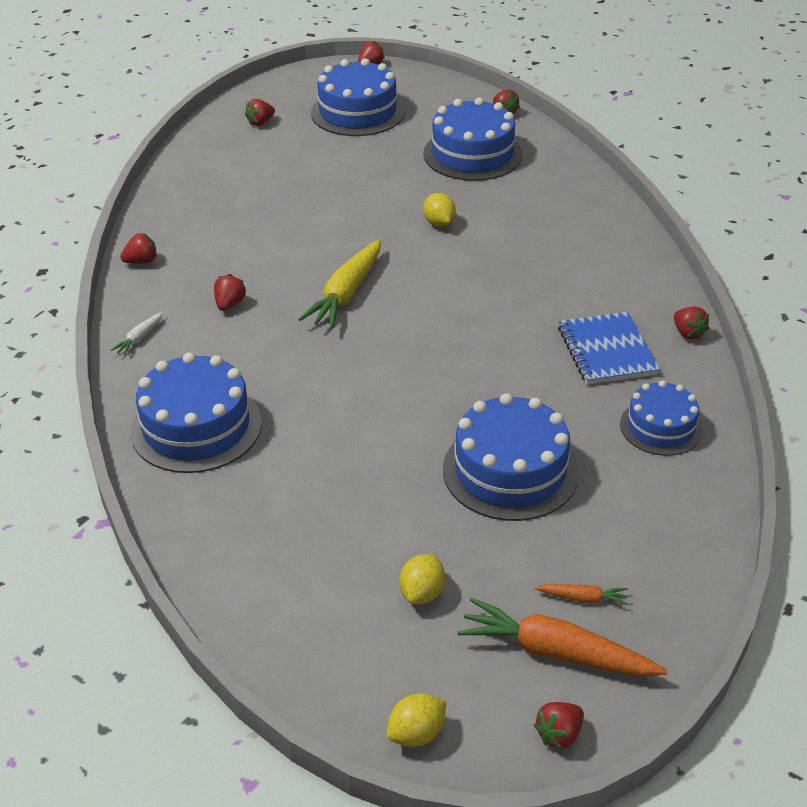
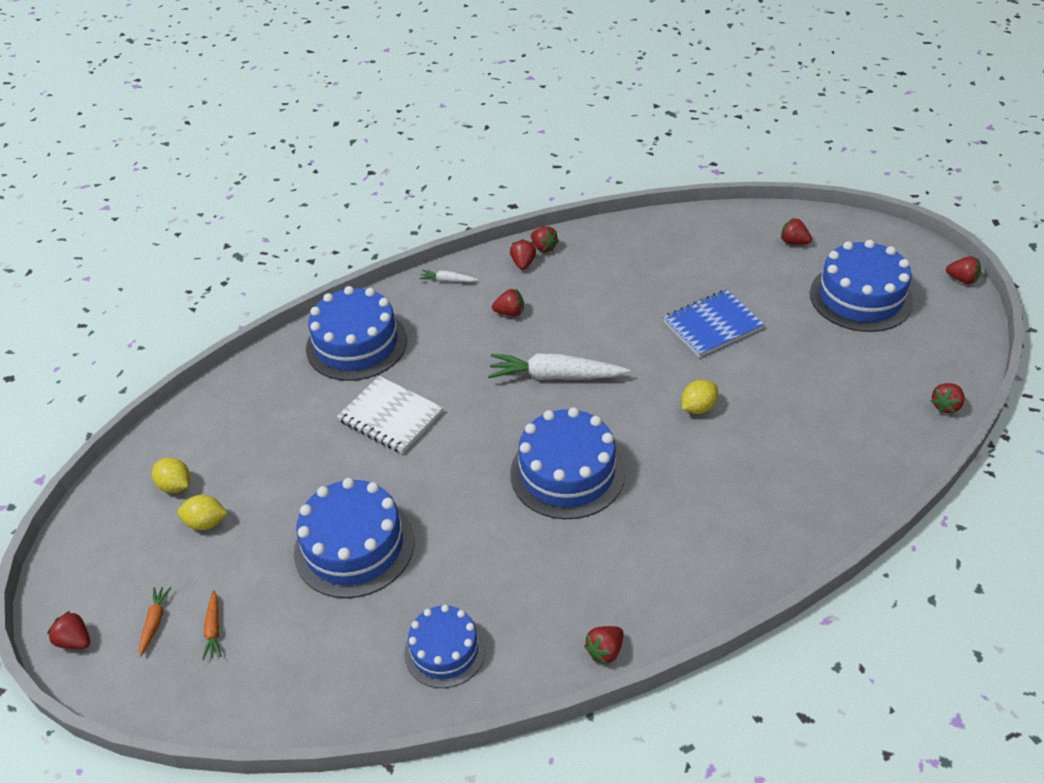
camera: 75 degrees right, 5 degrees up
yellow carrot [299,239,381,329] -> white carrot [488,353,630,380]
yellow lemon [387,693,446,747] -> yellow lemon moved to [152,458,190,493]
blue cake [423,97,523,181] -> blue cake moved to [510,407,625,519]
orange carrot [457,598,668,677] -> orange carrot [139,587,171,656], size x0.47
blue notebook [558,312,660,385] -> blue notebook moved to [663,289,764,357]
none -> white notebook [337,376,443,454]
none -> red strawberry [510,239,536,270]

